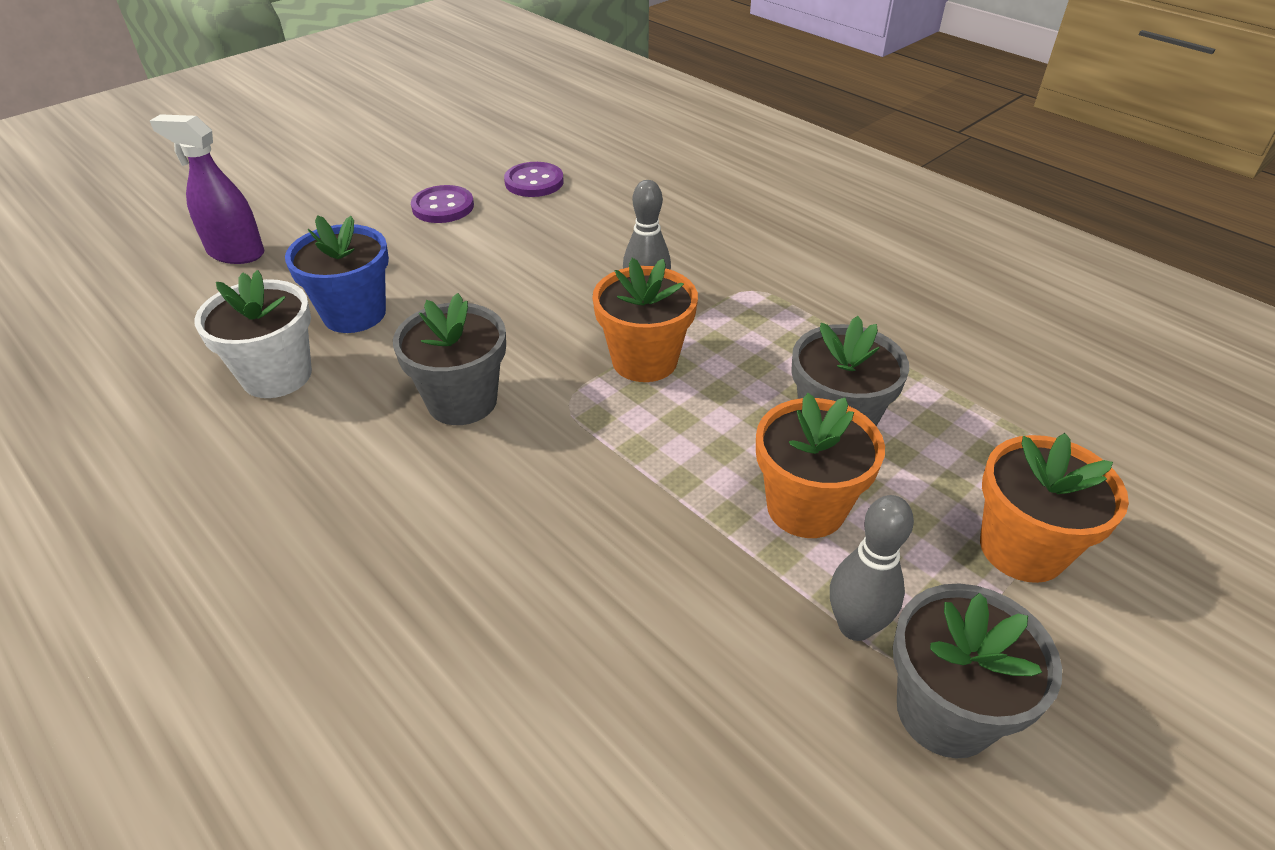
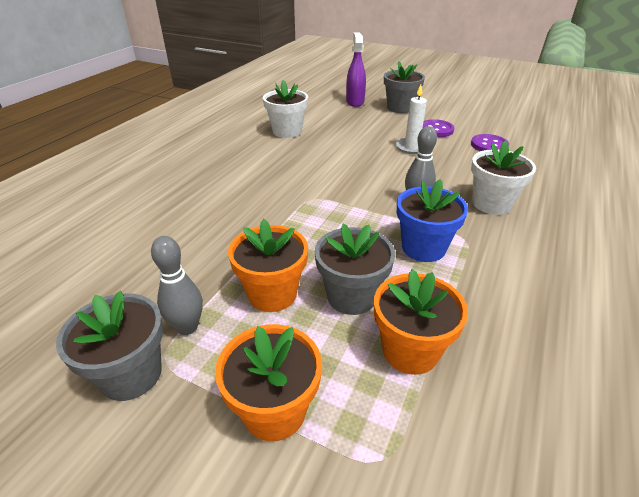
camera: 70 degrees right, 5 degrees down
blue flower pot [285,215,389,333] -> blue flower pot moved to [397,179,468,262]
grey flower pot [393,293,506,425] -> grey flower pot moved to [384,61,425,113]
orange flower pot [593,258,698,382] -> orange flower pot moved to [374,269,468,375]
none -> white candle [396,85,427,154]
none -> white flower pot [471,140,536,215]

